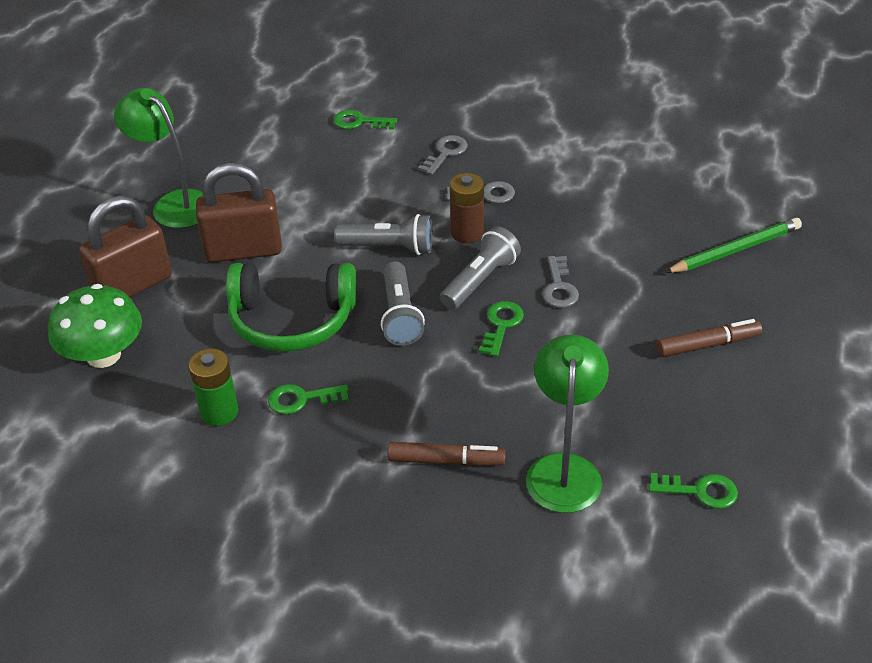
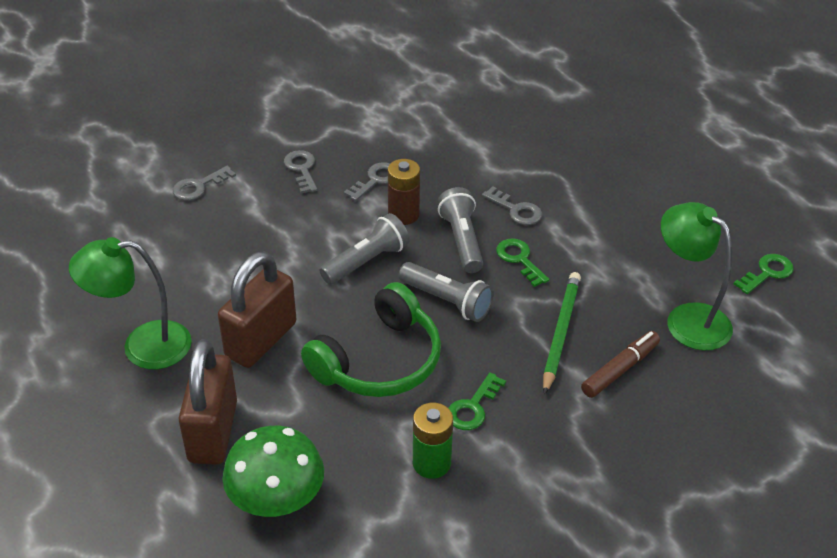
camera: 50 degrees left, 0 degrees up
green key [333,110,397,130] -> grey key [173,166,236,201]
brown marker [656,319,762,357] -> none
green pencil [664,218,802,273] -> green pencil moved to [543,272,581,395]

